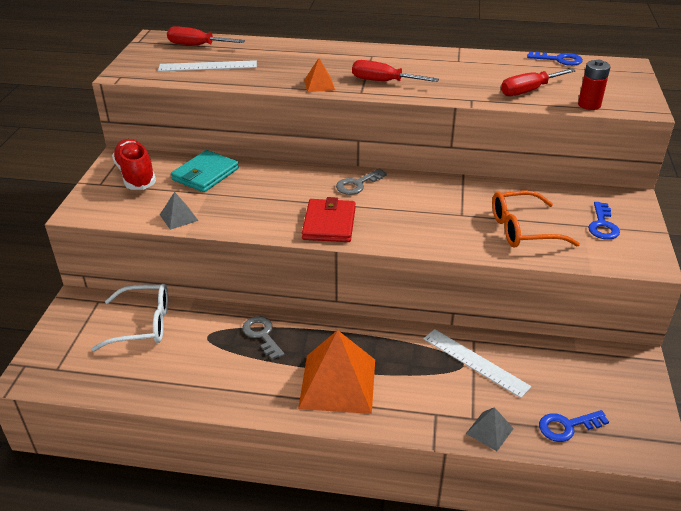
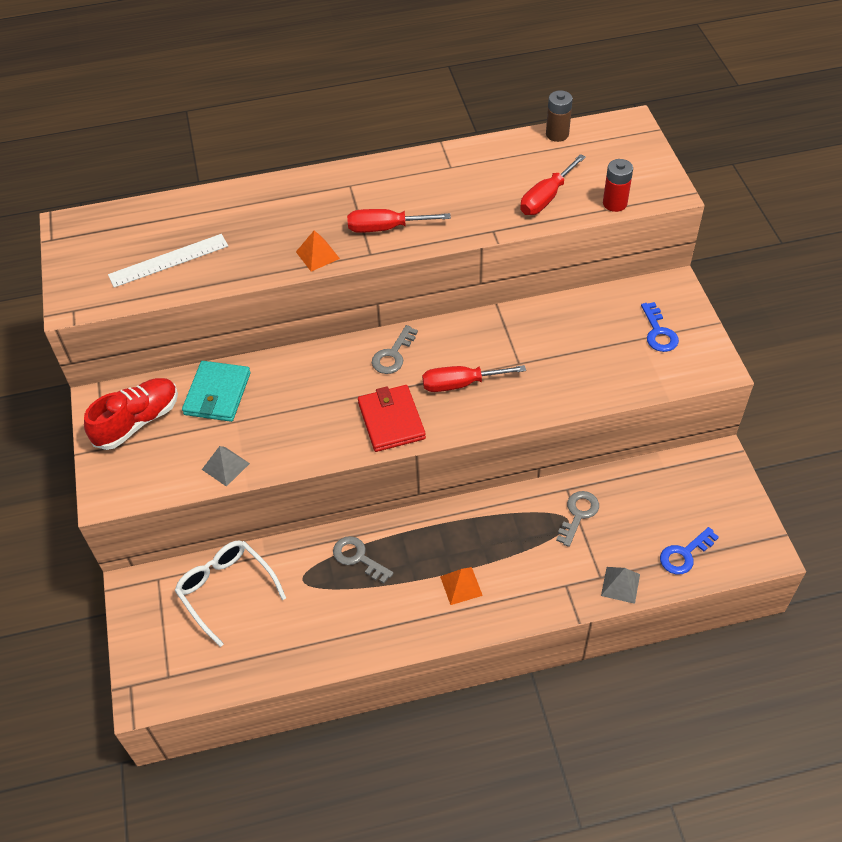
camera: 20 degrees left, 15 degrees up
white glasses [92,284,168,351] -> white glasses turned 105 degrees counterclockwise [175,540,286,647]
red shoe [112,139,156,190] -> red shoe turned 90 degrees clockwise [84,378,178,450]
red screwdriver [167,26,245,45] -> red screwdriver moved to [422,365,526,392]
orange pyramid [298,330,375,414] -> orange pyramid [440,567,483,605], size x0.46
white ruler [424,329,532,398] -> grey key [556,491,599,547]
orange glasses [492,190,580,247] -> none
blue key [527,52,583,66] -> brown battery [546,90,573,142]

